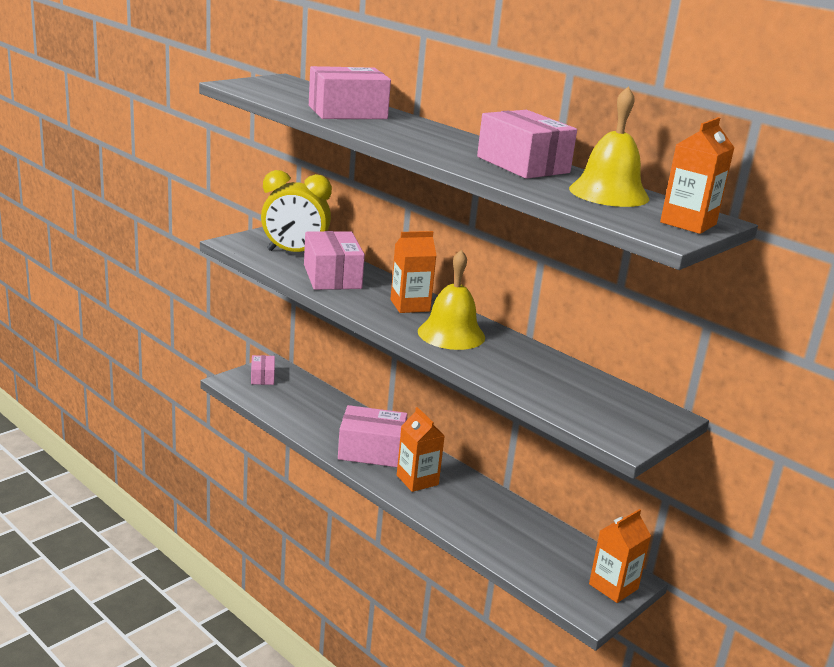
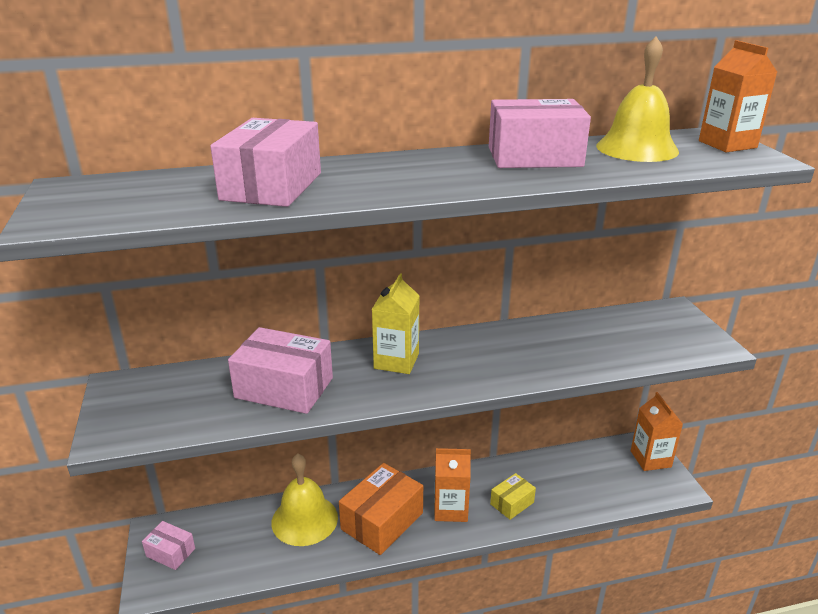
camera: 55 degrees left, 5 degrees up
yellow clock [261,170,332,252] -> none
pink box [338,405,408,467] -> orange box [339,463,423,555]
orange carton [390,231,437,313] -> yellow carton [372,273,420,374]
yellow bell [418,250,485,350] -> yellow bell moved to [272,454,338,546]
none -> yellow box [490,473,536,520]

